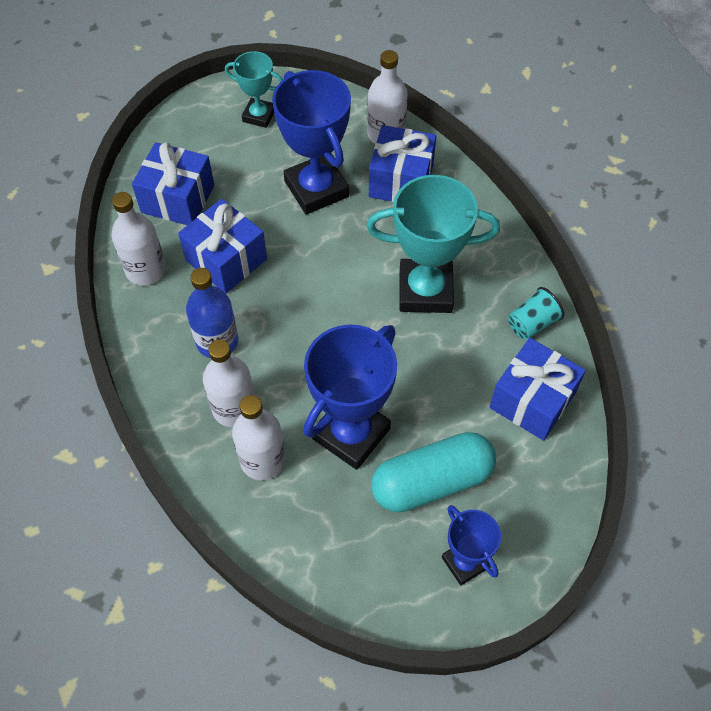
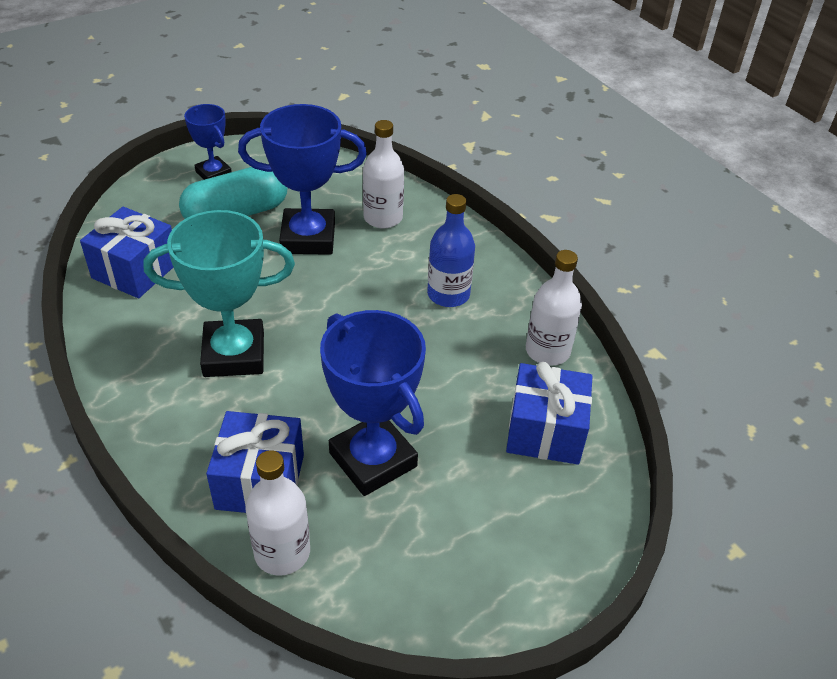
camera: 170 degrees right, 15 degrees down
blue gift [178,199,267,294] -> none
white bottle [203,339,255,427] -> none
turquoise trophy [225,51,283,128] -> none
blue trophy [303,324,397,470] -> blue trophy turned 60 degrees clockwise [238,104,367,255]
turquoise cup [508,287,564,340] -> none

